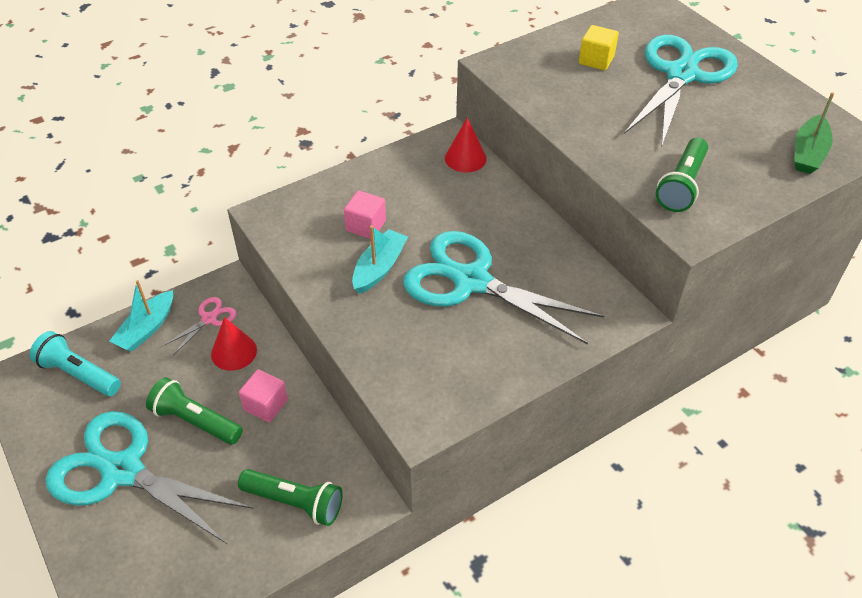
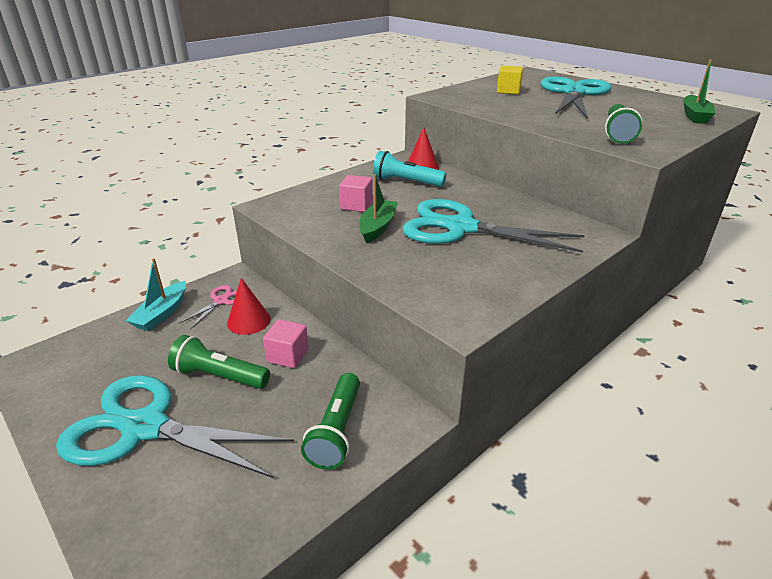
camera: 10 degrees left, 15 degrees down
turquoise flashlight [30,331,121,396] -> turquoise flashlight moved to [373,151,446,187]
green flashlight [238,469,343,526] -> green flashlight turned 90 degrees clockwise [301,373,360,470]
turquoise boat [352,225,408,294] -> green boat [359,174,398,243]

